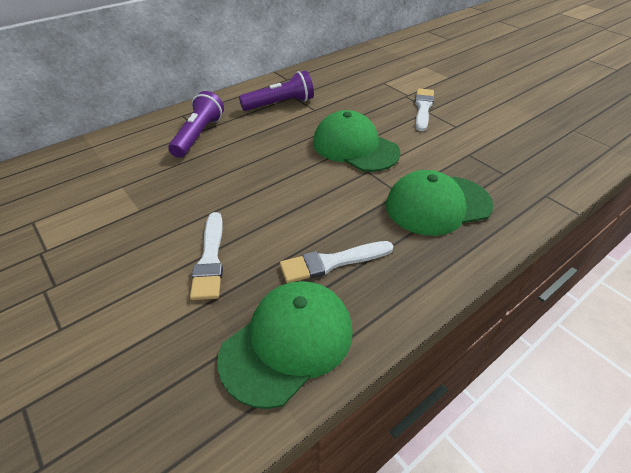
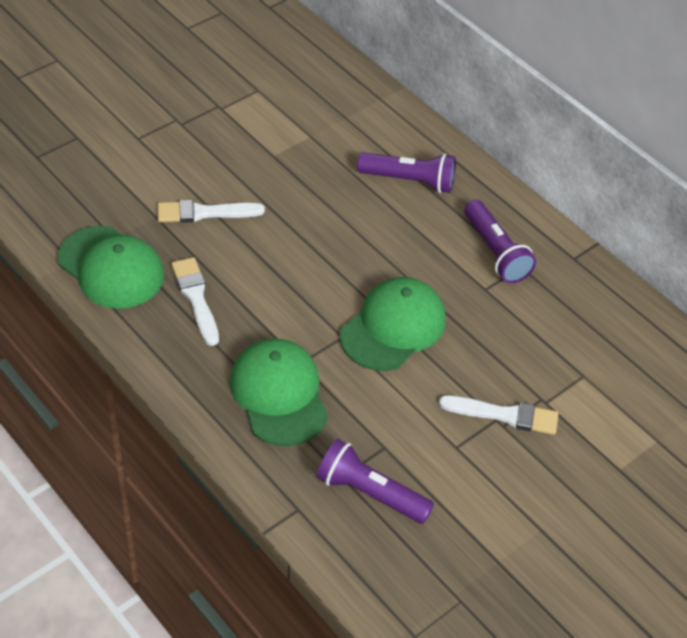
camera: 85 degrees right, 5 degrees up
none -> purple flashlight [316,439,434,524]

